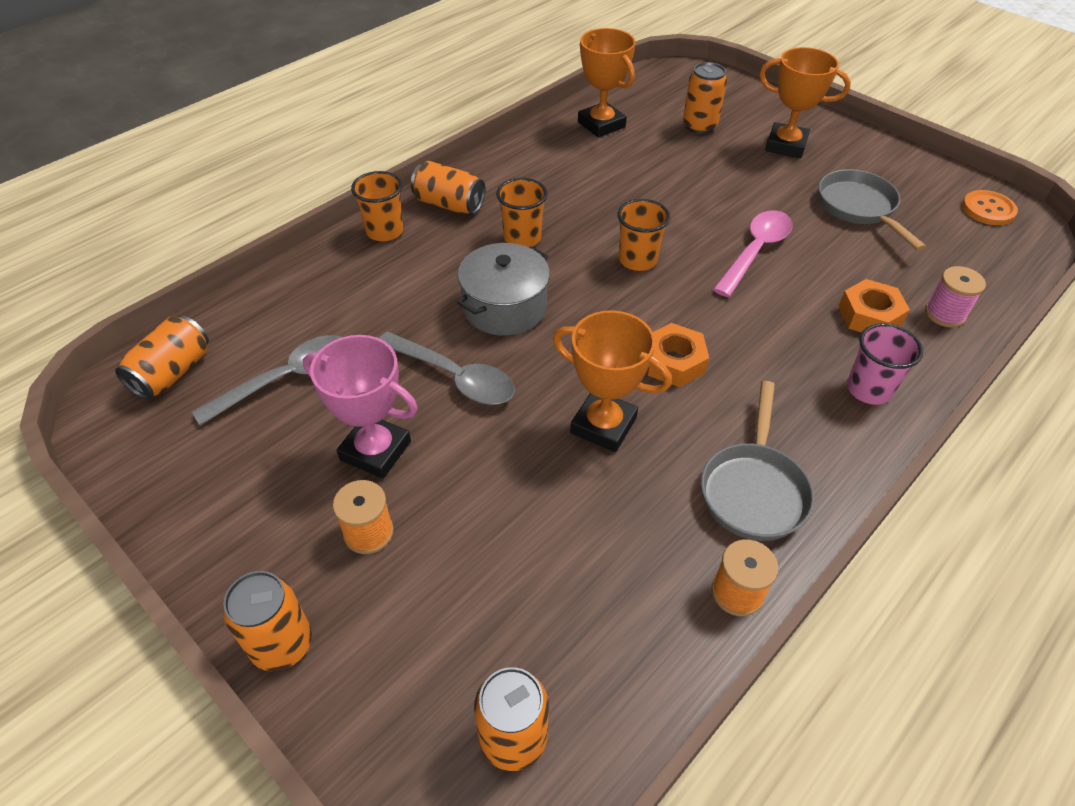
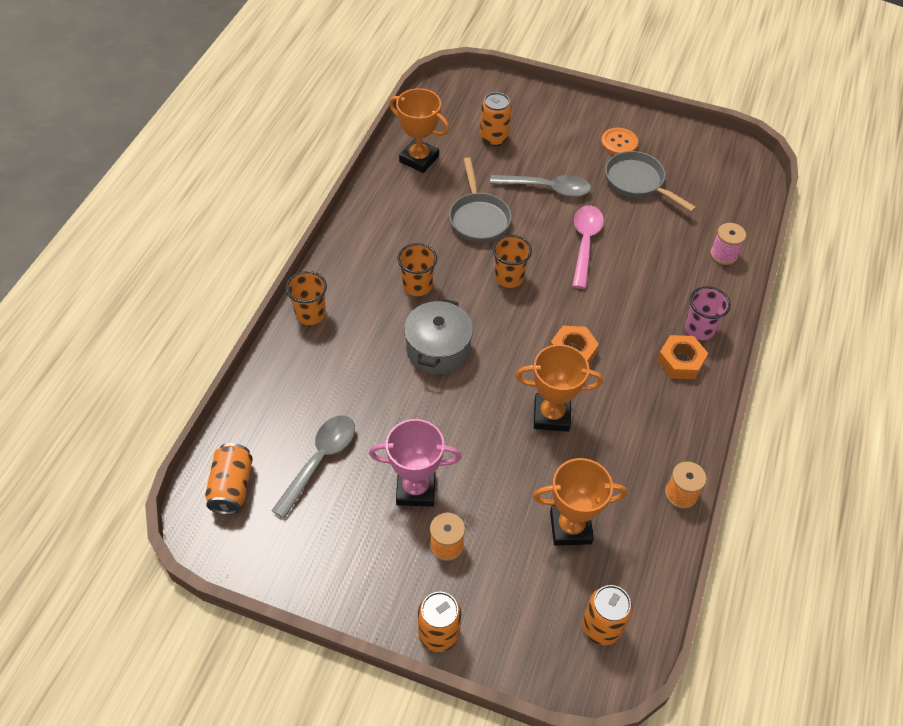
camera: 25 degrees left, 5 degrees up
grey spoon [379,332,515,405] -> grey spoon moved to [490,175,591,197]
orange can [411,161,486,214] -> none
grey pan [701,381,814,541] -> grey pan moved to [449,157,512,243]
orange trophy [759,47,851,158] -> orange trophy moved to [533,458,627,546]
orange nut [838,279,910,332] -> orange nut moved to [657,335,708,379]
orange button [962,190,1018,225] -> orange button moved to [601,128,638,155]

